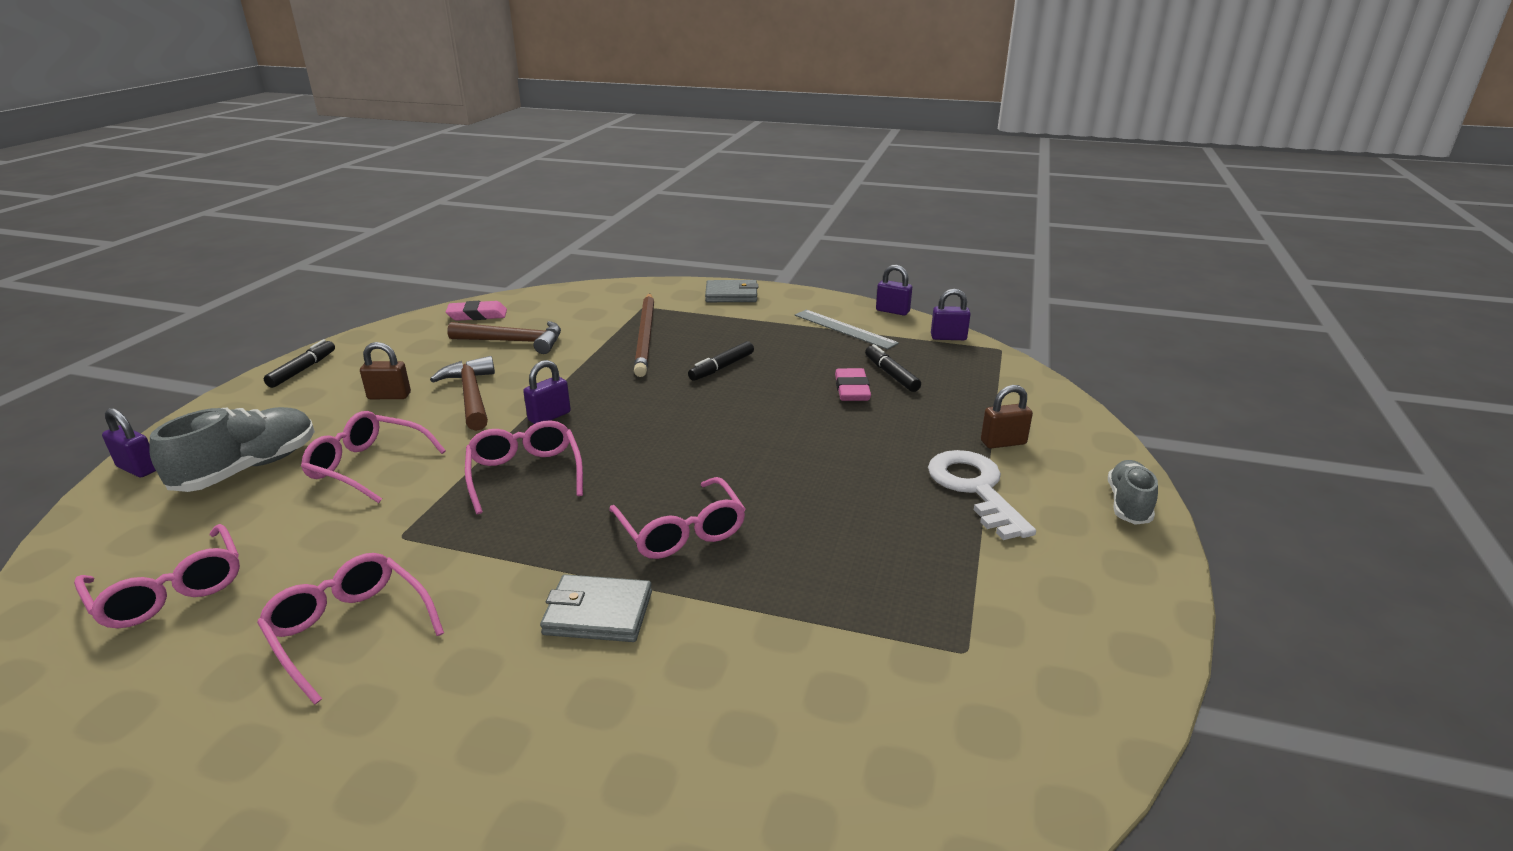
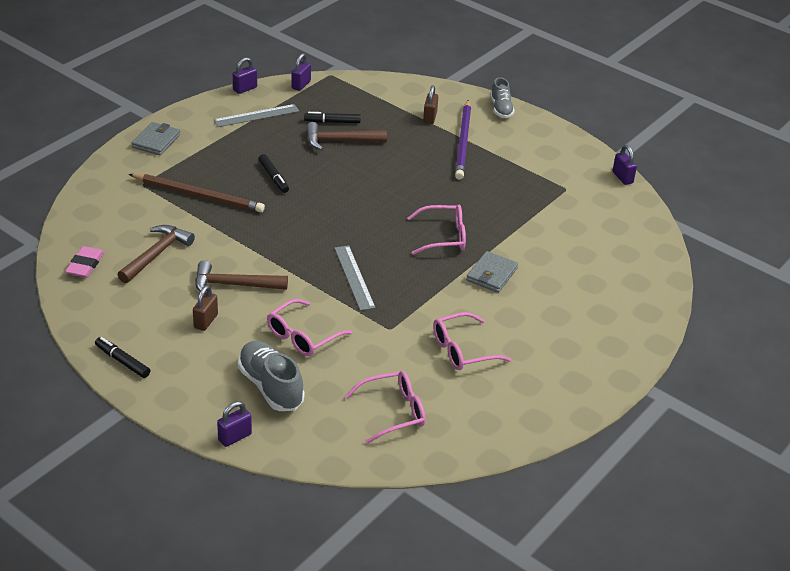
camera: 70 degrees left, 10 degrees up
pink glasses [465,420,583,514] -> grey ruler [334,245,375,311]
purple padlock [523,360,571,424] -> purple padlock moved to [612,145,637,185]
pink eraser [835,368,871,401] -> brown hammer [306,122,387,150]
white key [928,450,1036,540] -> purple pencil [455,100,471,179]
grey shoe [1108,460,1158,525] -> grey shoe turned 135 degrees counterclockwise [491,77,515,118]

